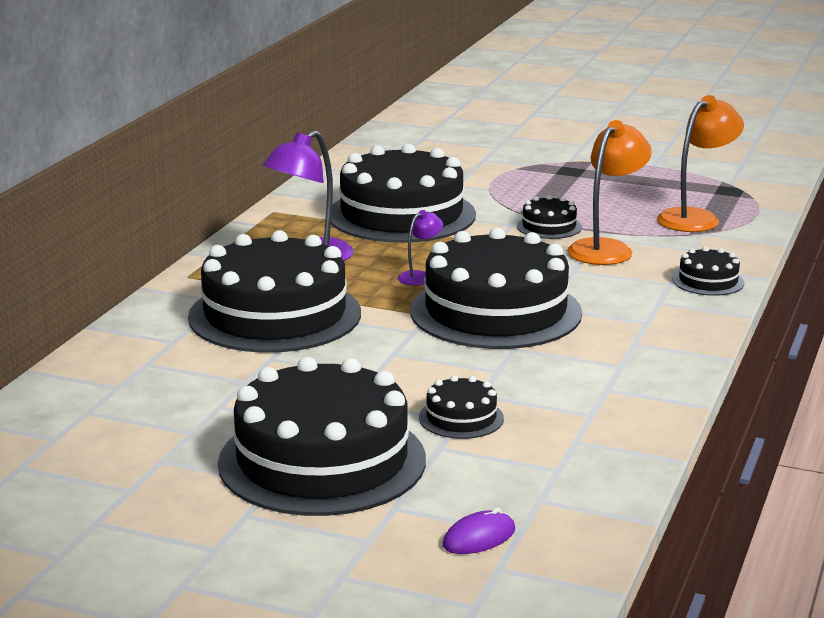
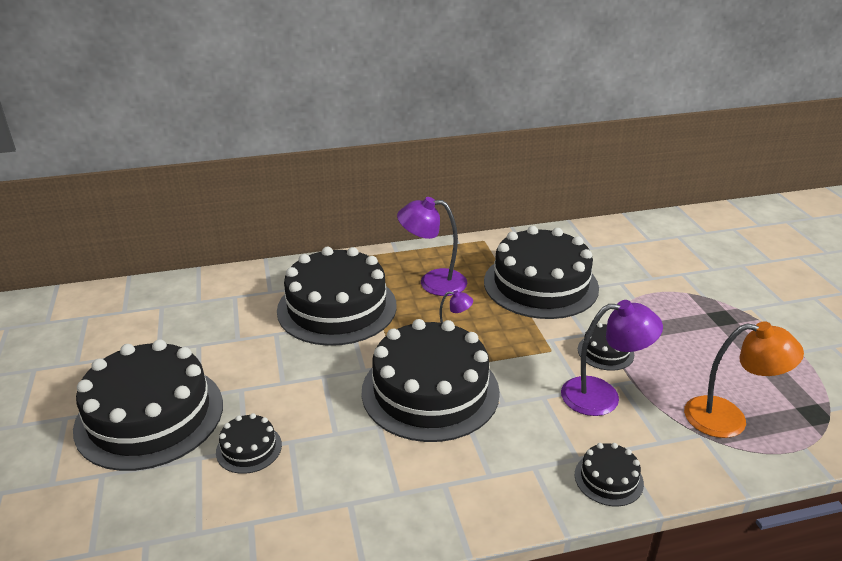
camera: 55 degrees right, 10 degrees up
purple mouse [443,508,515,554] -> none
orange lamp [567,120,652,265] -> purple lamp [561,300,663,416]

